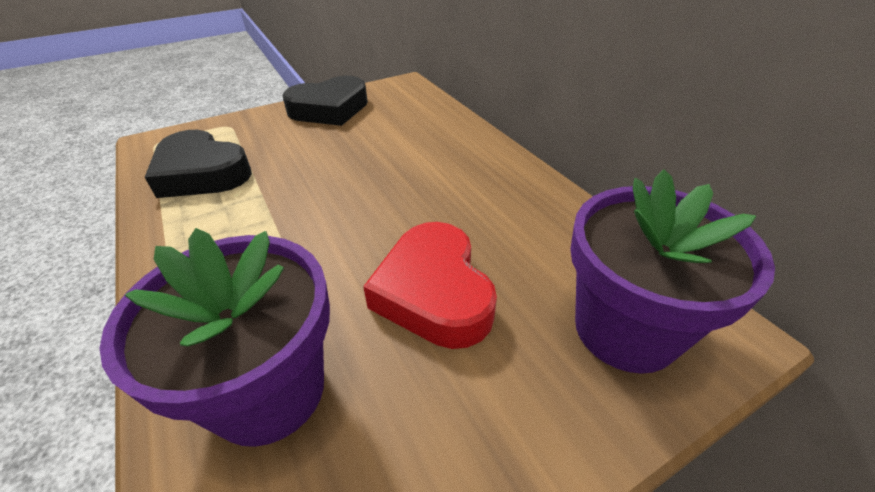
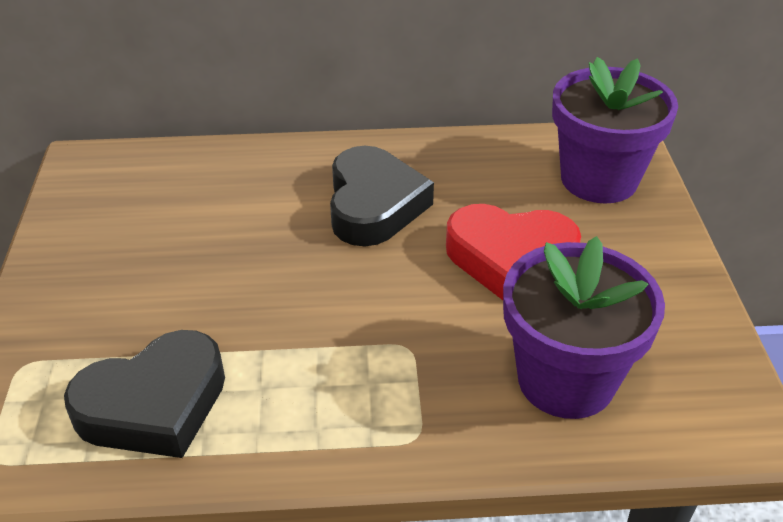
camera: 65 degrees left, 0 degrees up
black heart [283,76,368,126] -> black heart moved to [330,146,434,246]

